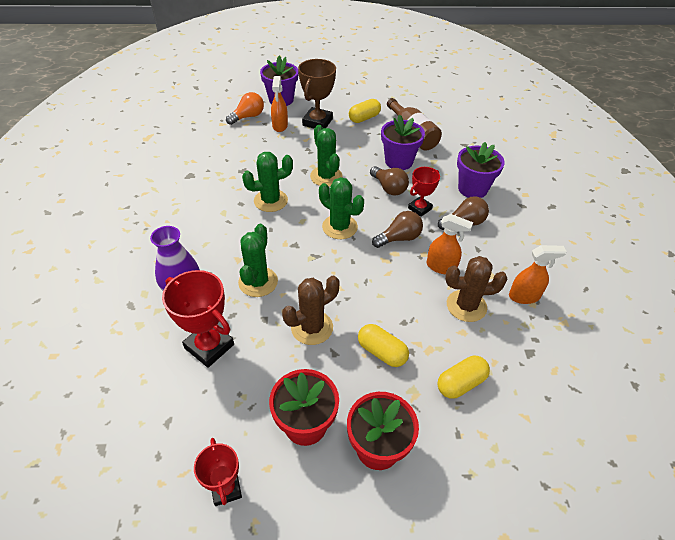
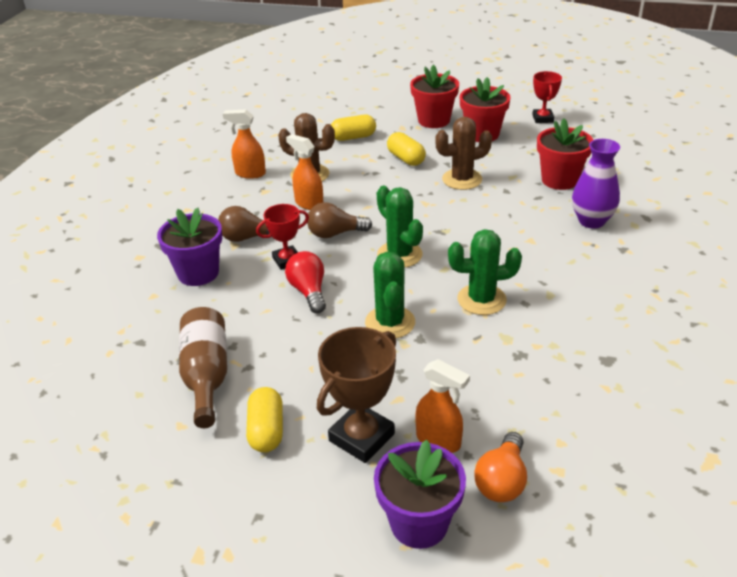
camera: 160 degrees left, 10 degrees down
red trophy [162,270,234,368] -> red flower pot [537,119,593,190]
orange light bulb [226,92,264,125] -> orange light bulb turned 45 degrees counterclockwise [474,432,527,502]
green cactus [238,224,278,297] -> none
orange spray bottle [271,76,288,132] -> orange spray bottle turned 105 degrees clockwise [416,359,470,453]
yellow capsule [349,99,381,123] -> yellow capsule turned 75 degrees counterclockwise [246,387,283,452]
brown light bulb [370,166,409,195] -> red light bulb [285,251,326,313]
purple flower pot [381,114,425,170] -> none

